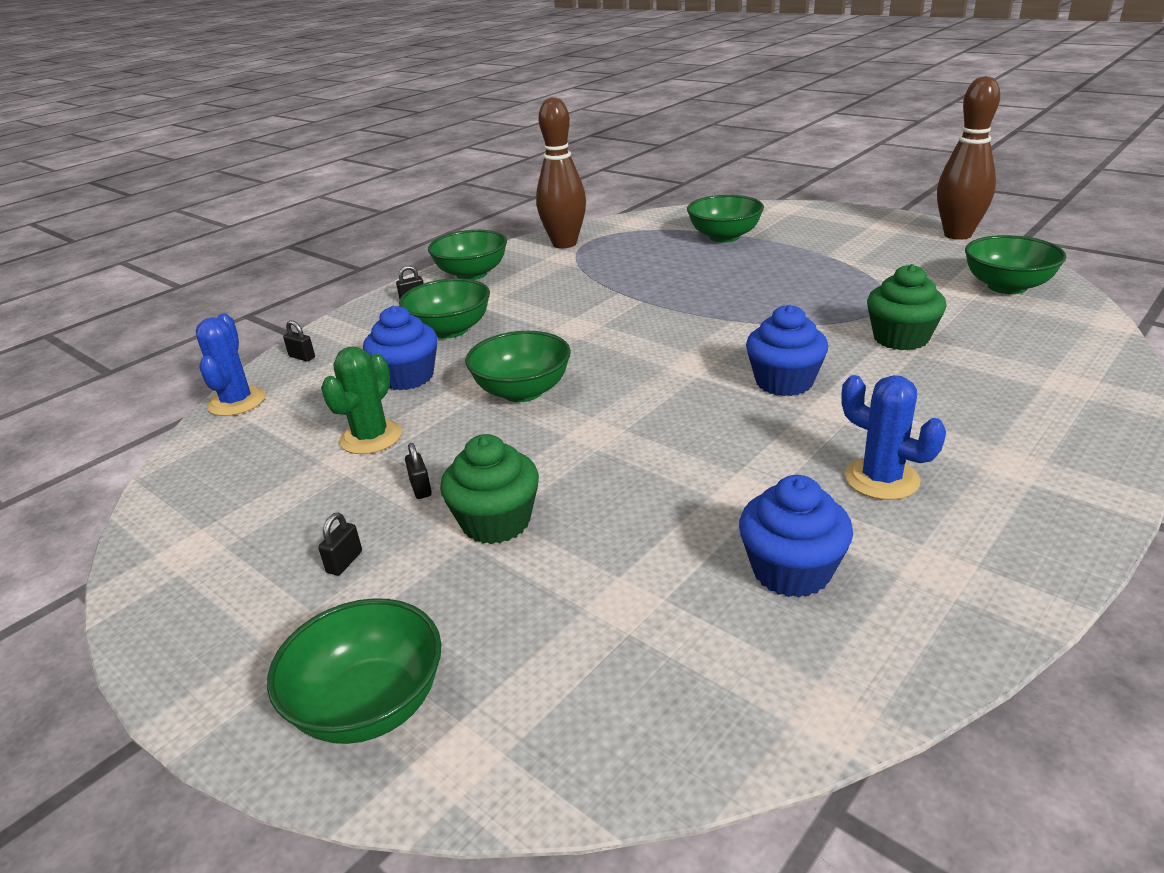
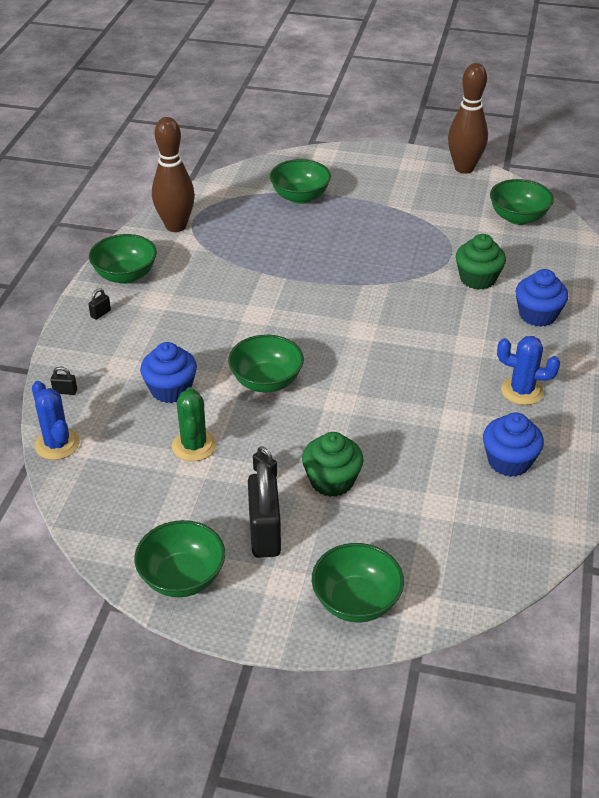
camera: 30 degrees left, 10 degrees up
black padlock [318,513,362,576] -> black padlock [248,462,281,558], size x2.48
green bowl [399,278,490,338] -> green bowl moved to [134,520,225,597]
blue cupcake [746,305,828,396] -> blue cupcake moved to [516,269,568,327]

